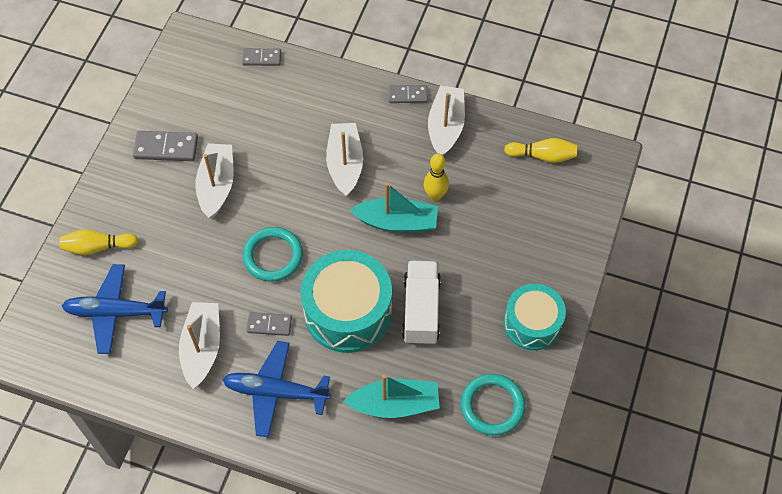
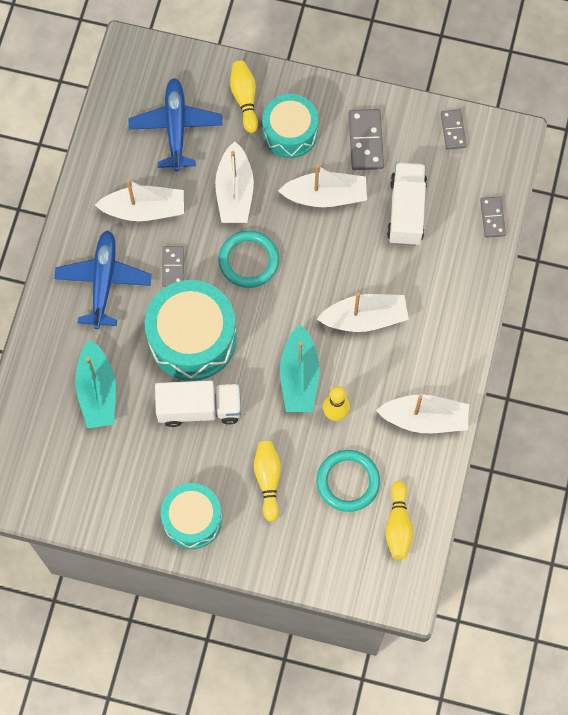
camera: 85 degrees right, 10 degrees up
grey domino [389,85,428,103] -> grey domino moved to [441,109,466,150]
turquoise ring [461,374,525,436] -> turquoise ring moved to [317,450,380,512]
none -> white boat [215,141,254,223]
none -> yellow bowling pin [254,441,281,522]
none -> turquoise drum [262,94,318,158]
none -> white truck [387,162,427,246]

